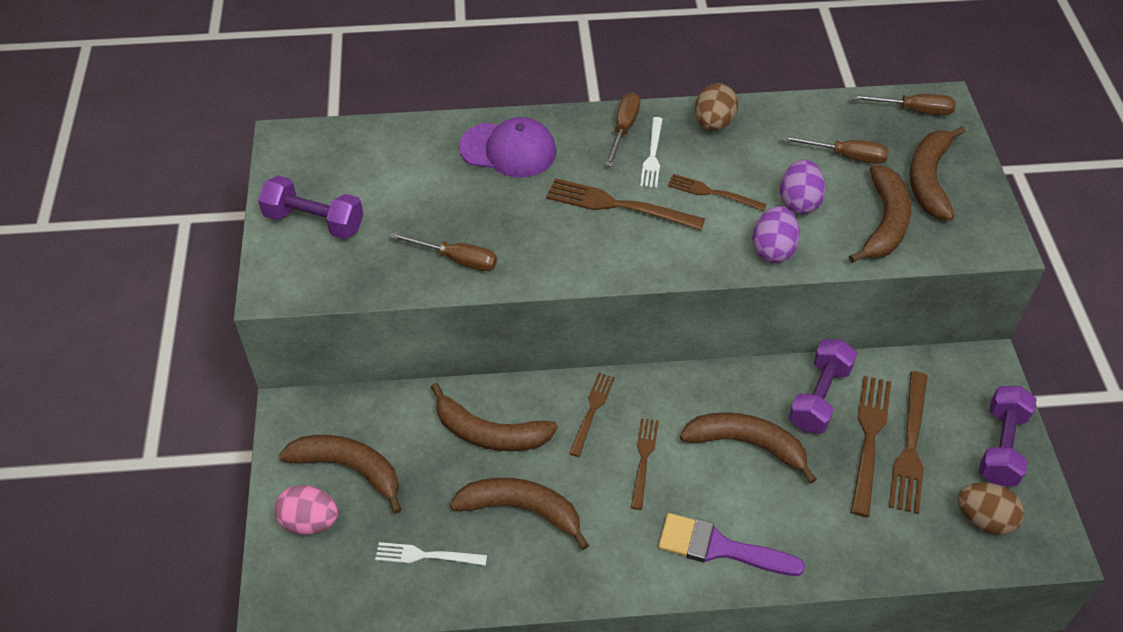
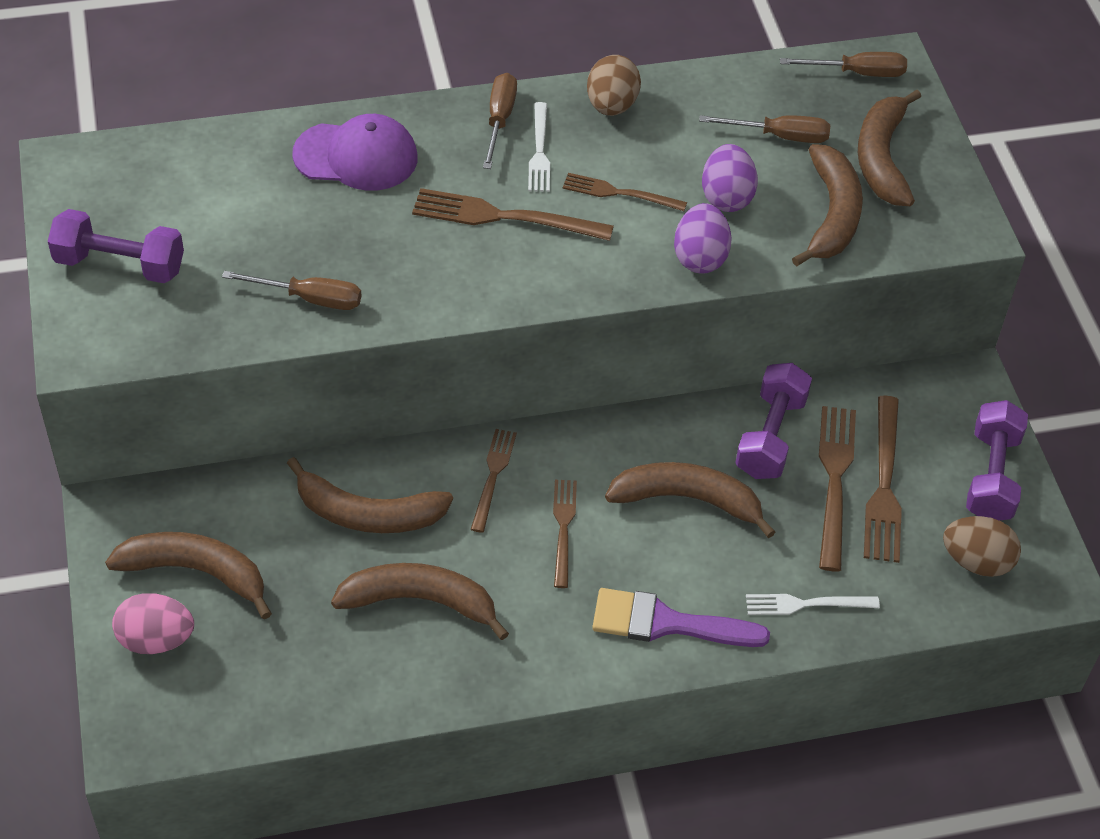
camera: 10 degrees left, 0 degrees up
white fork [375,542,487,566] -> white fork moved to [746,594,880,615]

